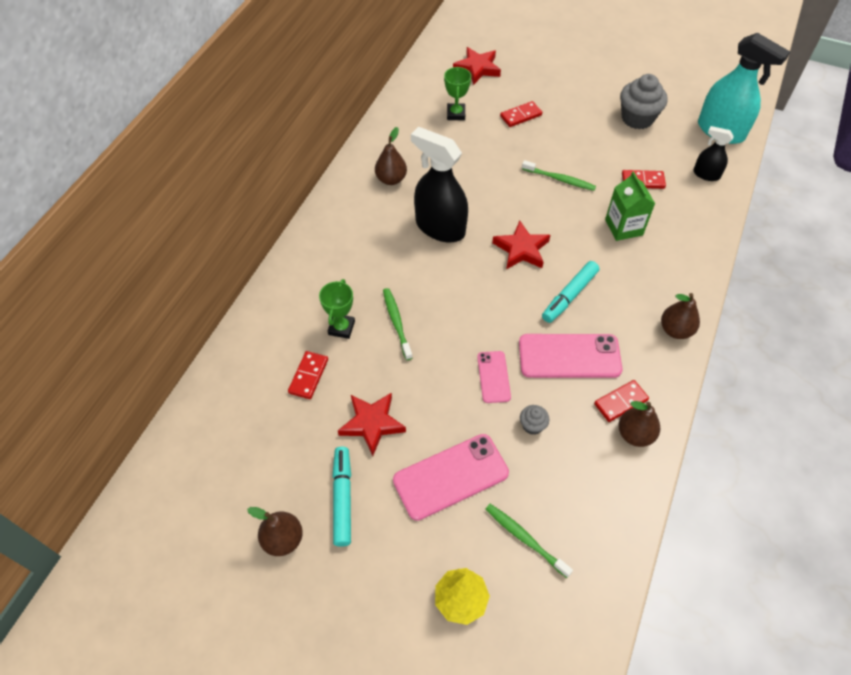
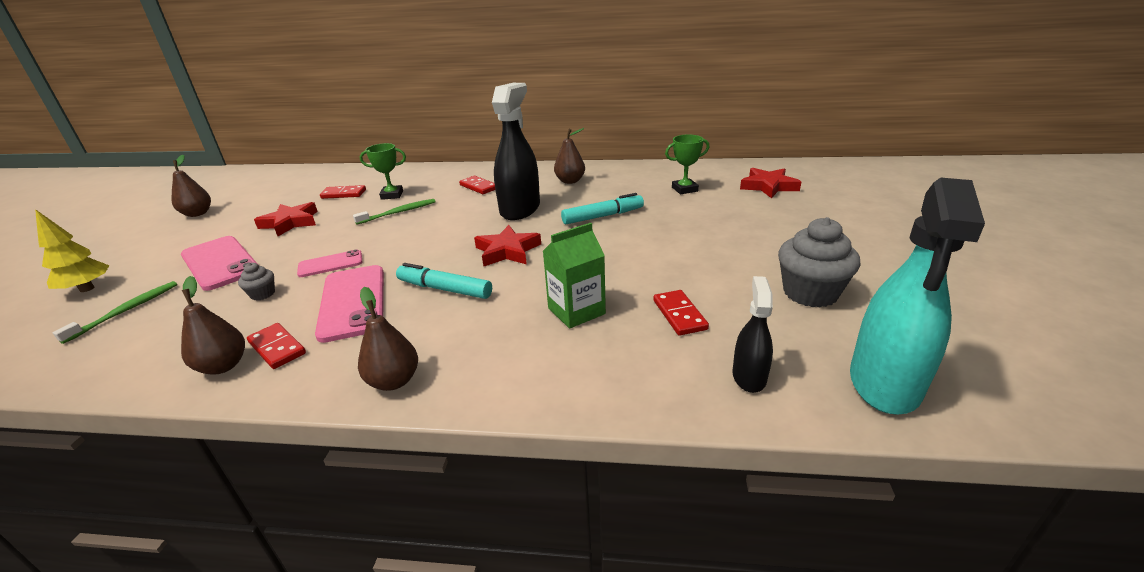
camera: 75 degrees right, 25 degrees down
turquoise marker [332,447,351,547] -> turquoise marker moved to [561,193,644,224]
red domino [500,101,542,127] -> red domino moved to [459,176,495,194]
green toothbrush [522,160,596,191] -> none

